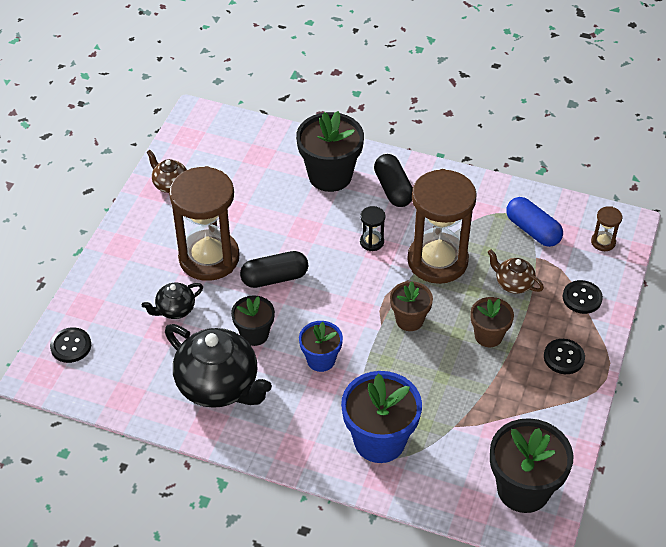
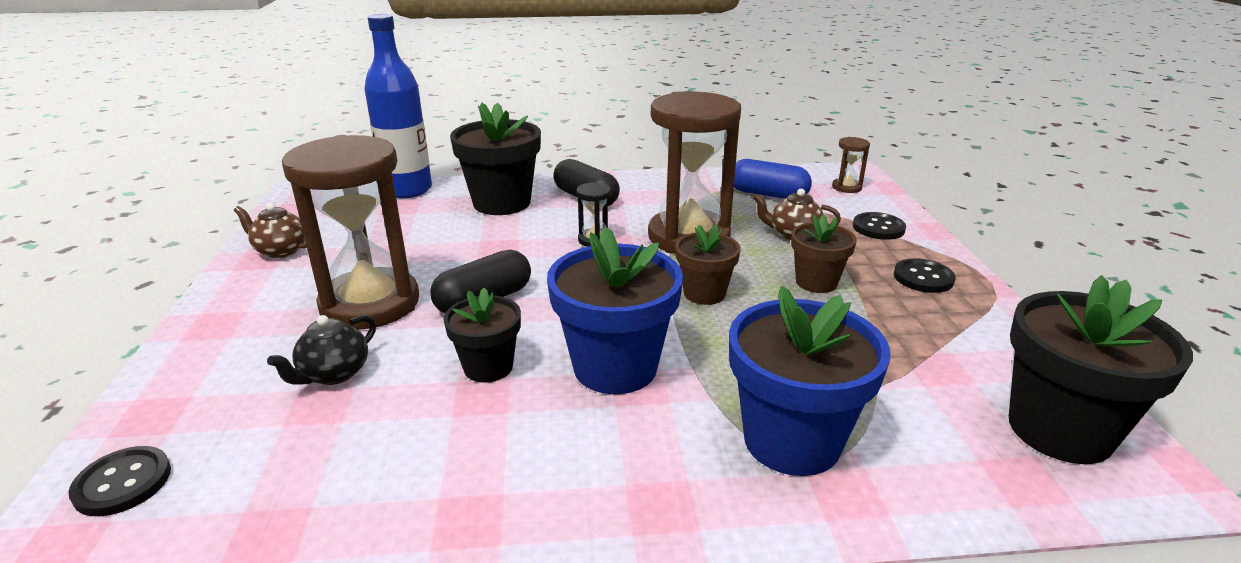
camera: 25 degrees left, 20 degrees down
black teapot [165,324,272,408] -> none
blue flower pot [299,321,343,372] -> blue flower pot [547,227,683,394], size x1.72
none -> blue bottle [364,14,432,198]

